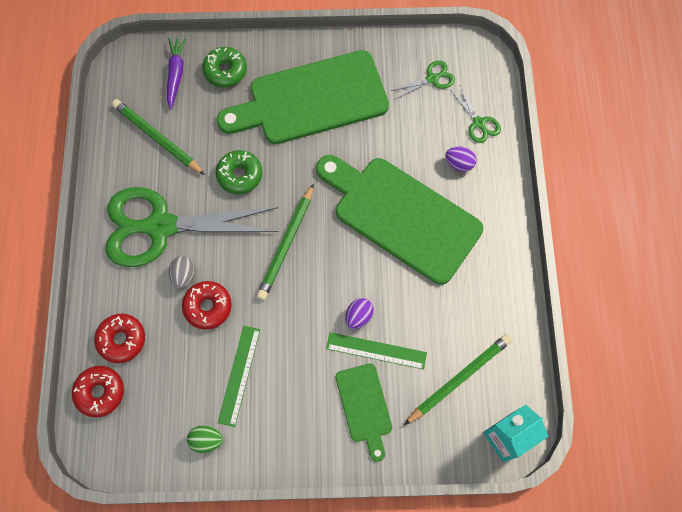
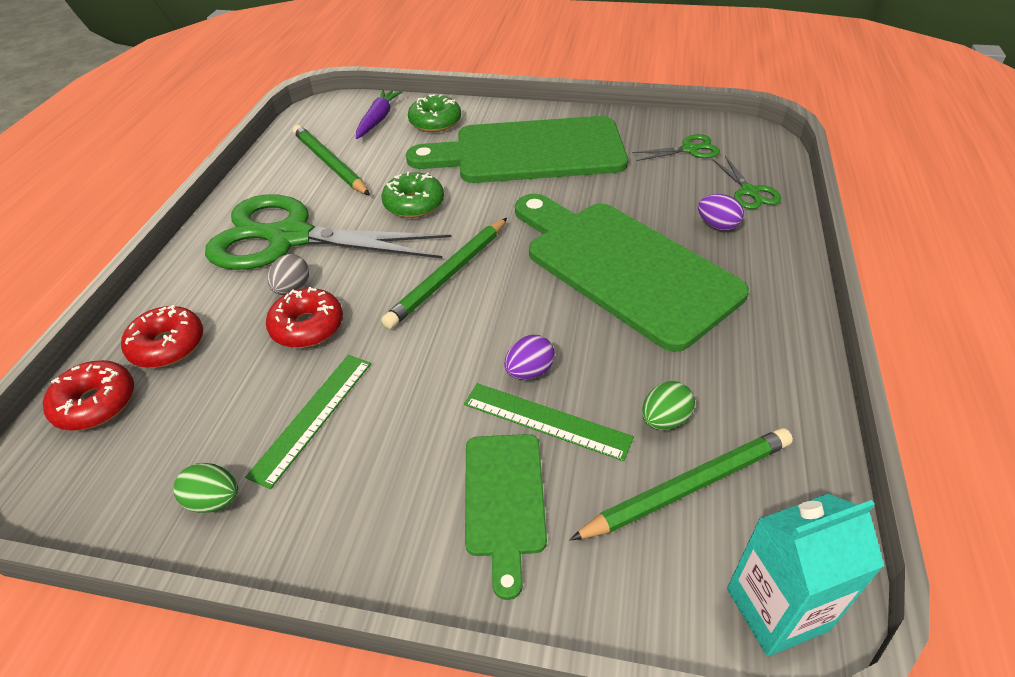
camera: 15 degrees right, 25 degrees down
none -> green egg [642,381,695,430]

